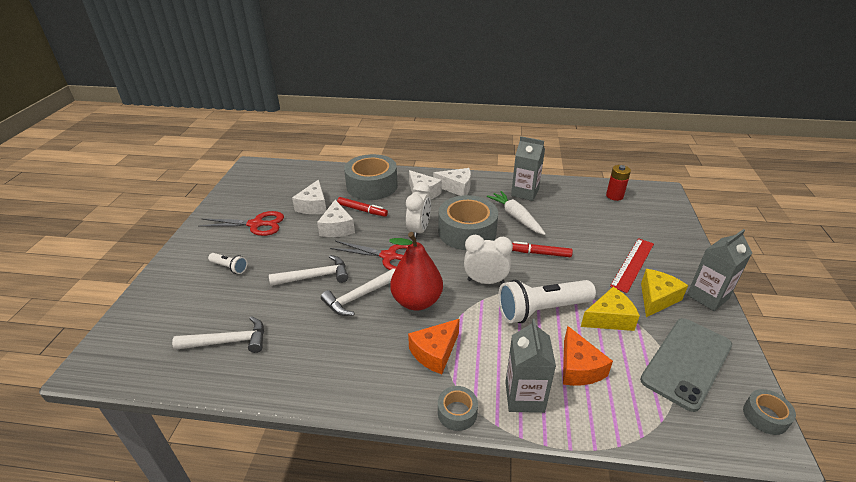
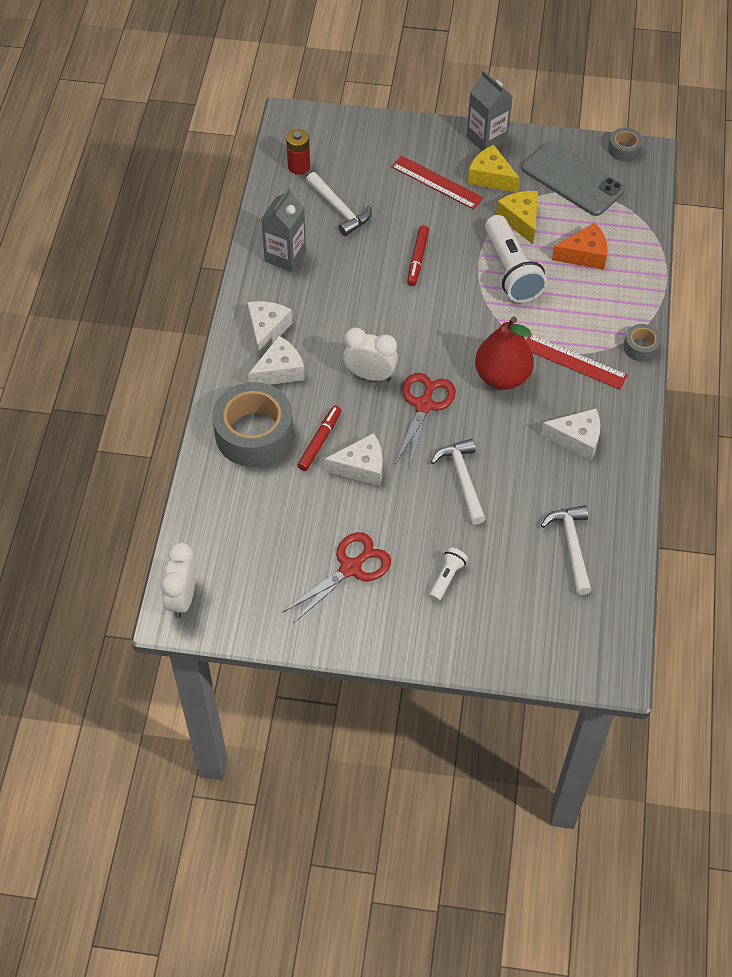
camera: 90 degrees left, 20 degrees up
red scissors [198,211,284,236] -> red scissors turned 45 degrees clockwise [283,532,391,624]
white cheese [292,180,326,214] -> white cheese moved to [540,409,600,461]
white hammer [321,269,395,316] -> white hammer moved to [306,172,372,236]
orange cheese [408,319,459,374] -> red ruler [526,334,628,390]
grey tape [438,195,498,250] -> none
white clock [464,235,513,284] -> white clock moved to [160,542,196,618]
white carrot [487,191,546,235] -> none
grey carton [505,319,556,413] -> none

